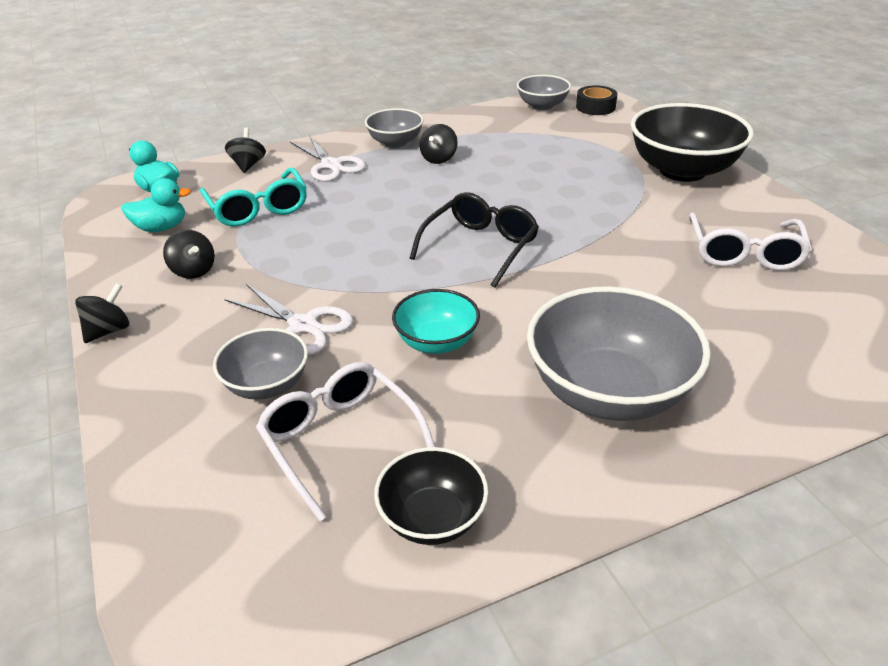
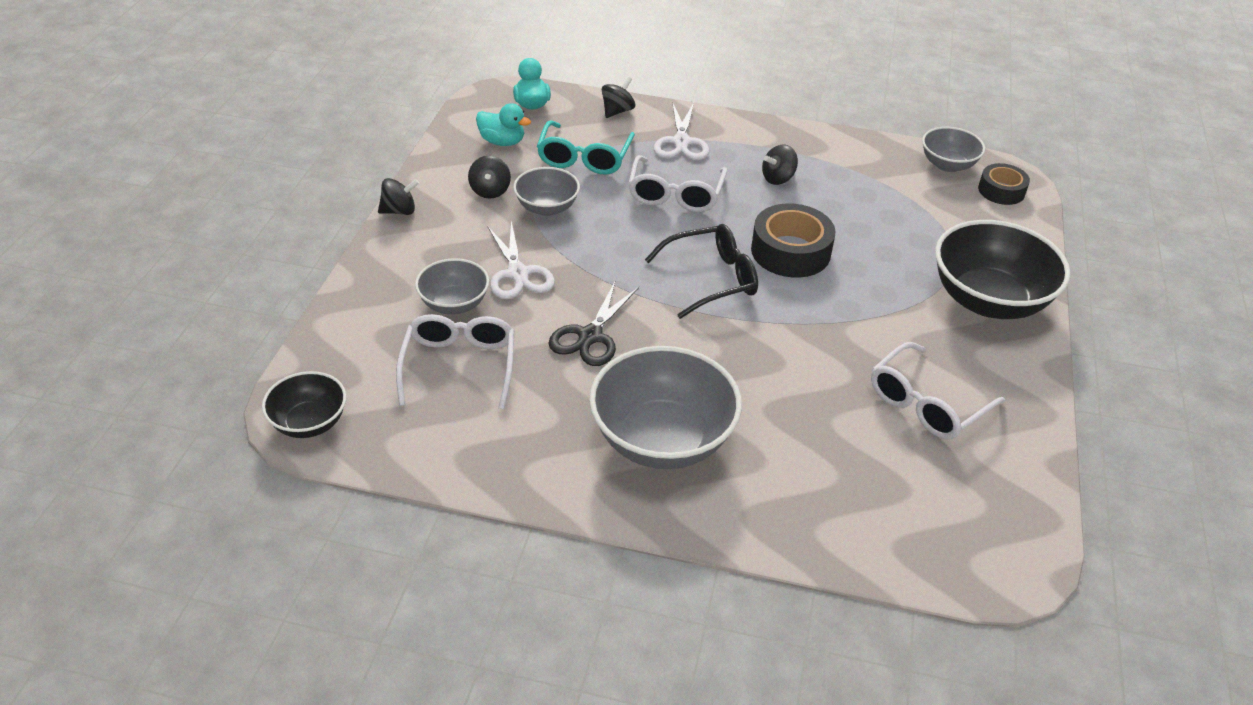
camera: 35 degrees right, 5 degrees up
grey bowl [365,108,424,148] -> grey bowl moved to [513,167,580,216]
black bowl [374,447,488,545] -> black bowl moved to [262,371,346,438]
turquoise bowl [392,289,480,354] -> black scissors [548,282,639,366]
none -> white glasses [628,155,727,212]
none -> black tape [751,203,835,278]

